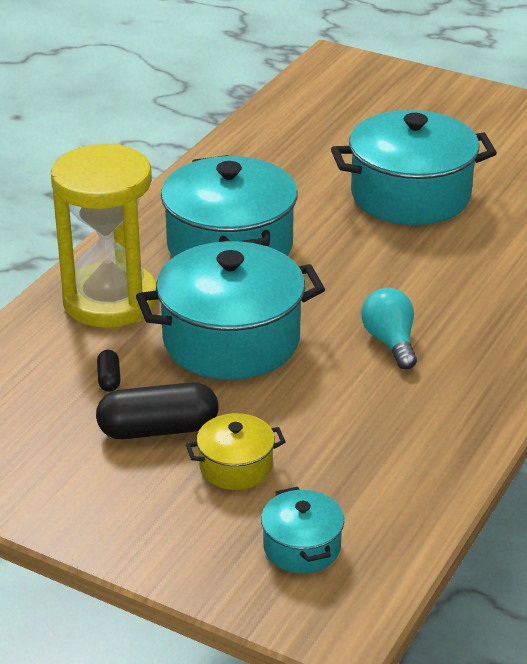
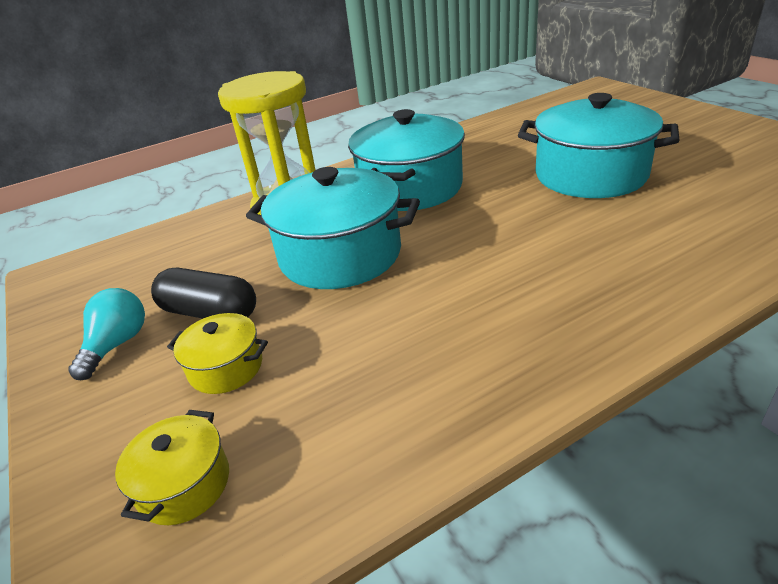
camera: 35 degrees right, 0 degrees up
black capsule [97,350,121,392] -> none
turquoise pot [261,487,344,573] -> yellow pot [115,410,229,525]
turquoise light bulb [361,288,417,369] -> turquoise light bulb moved to [68,288,145,380]

